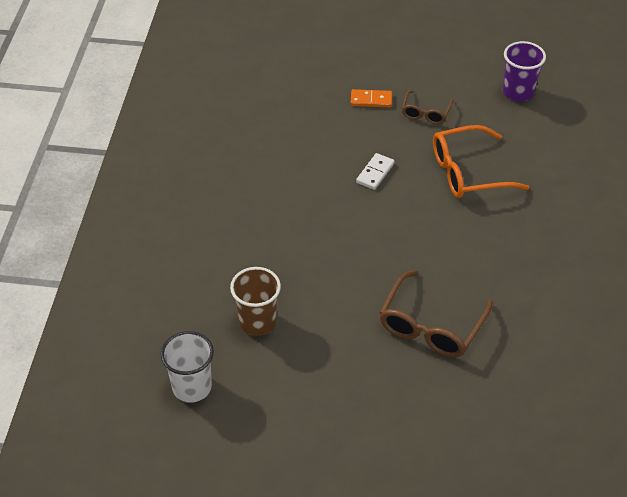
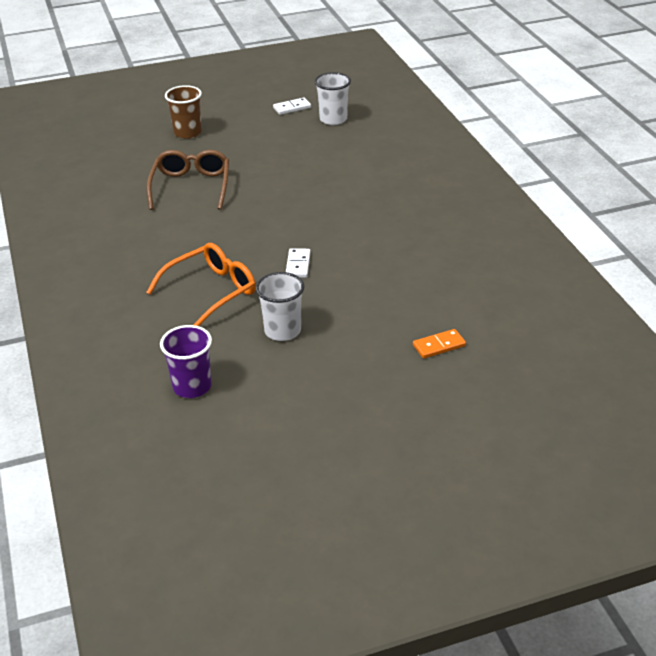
camera: 155 degrees right, 10 degrees down
brown cup [230,267,281,336] -> brown cup moved to [165,85,202,139]
orange domino [351,89,392,107] -> orange domino moved to [413,329,466,359]
brown glasses [402,90,453,124] -> white cup [256,272,304,341]
none -> white domino [273,98,311,115]

